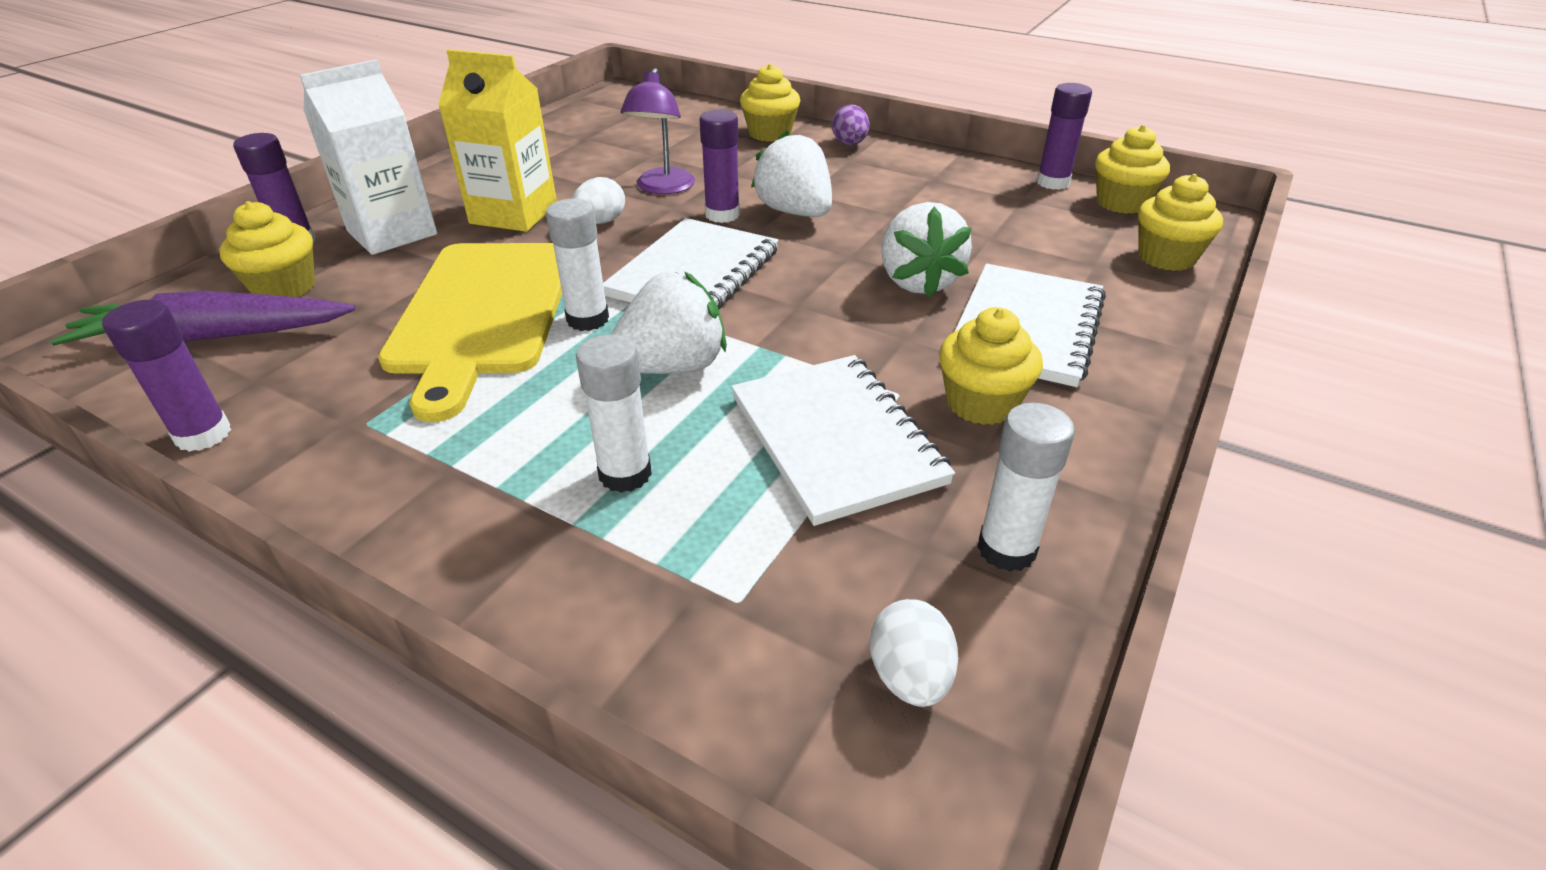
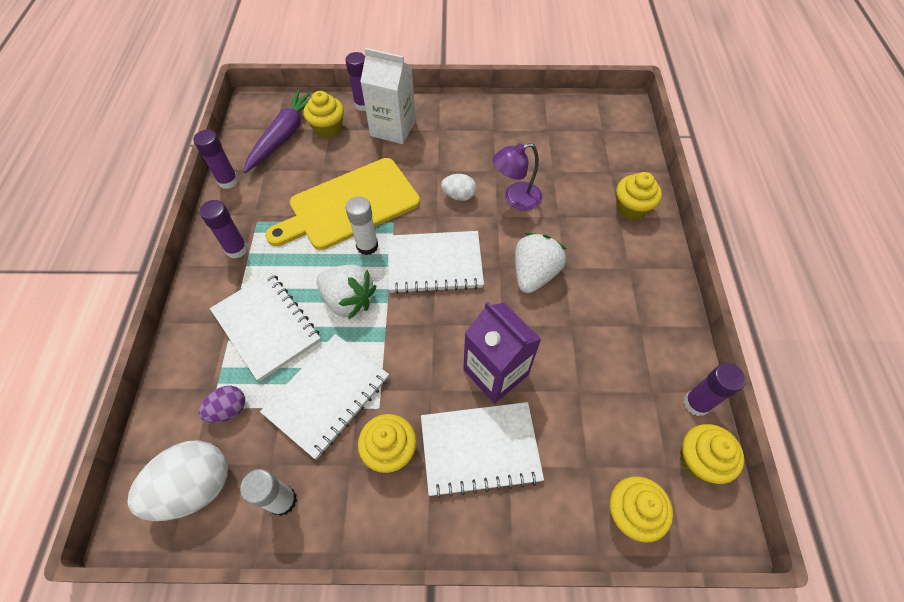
camera: 60 degrees right, 20 degrees up
purple carrot [50,291,356,345] -> purple carrot turned 60 degrees clockwise [243,89,311,173]
yellow carton [438,49,557,232] -> none
white glue stick [576,335,652,493] -> white notebook [210,272,321,382]
purple glue stick [699,110,740,223] -> purple glue stick moved to [200,200,248,258]
purple egg [832,105,869,145] -> purple egg moved to [199,386,245,423]
white egg [870,599,958,707] -> white egg [128,440,228,521], size x1.87
white strawberry [881,202,972,298] -> purple carton [463,301,541,404]

